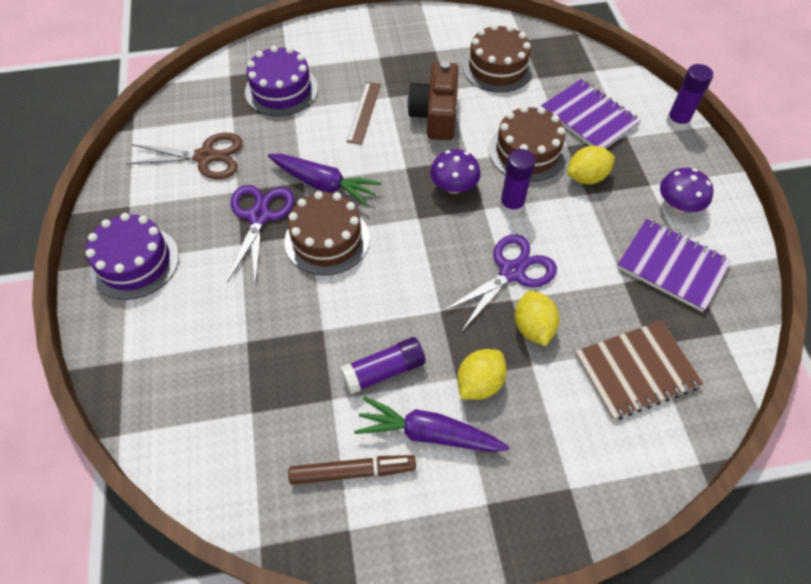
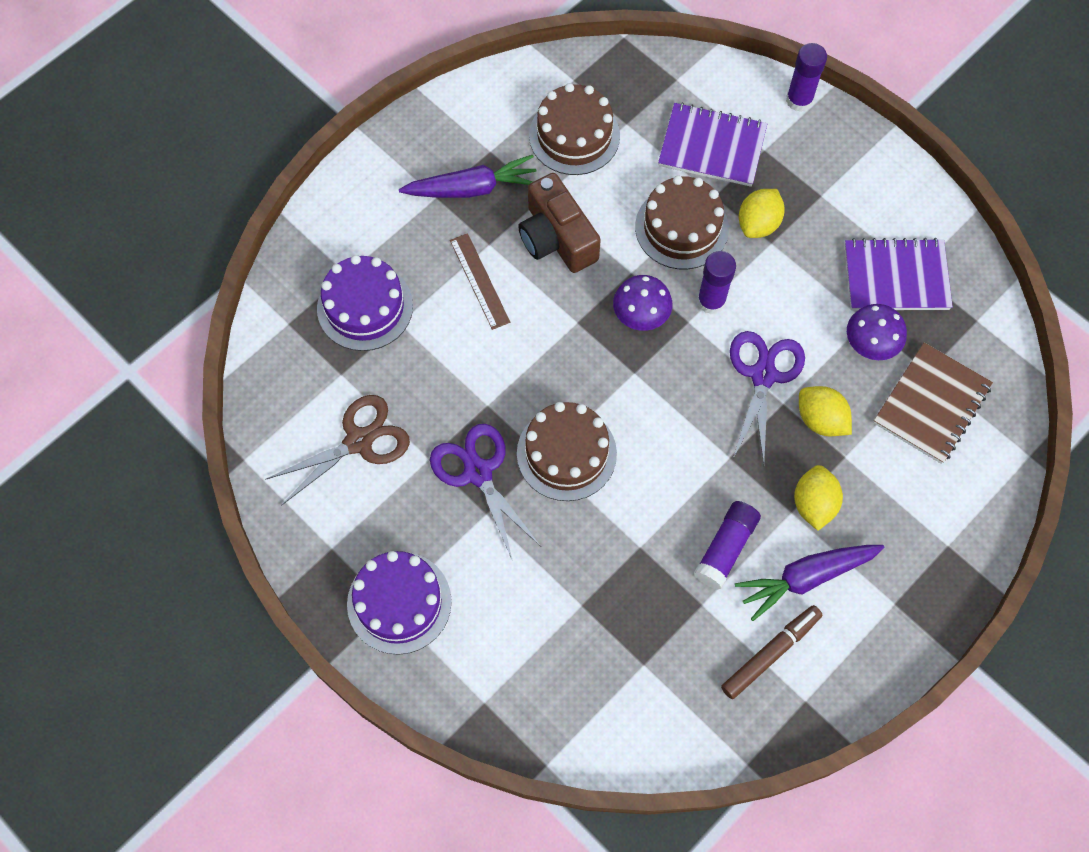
camera: 35 degrees left, 10 degrees up
purple carrot [268,154,381,206] -> purple carrot moved to [399,155,536,198]
purple mushroom [660,168,713,213] -> purple mushroom moved to [847,304,907,360]

